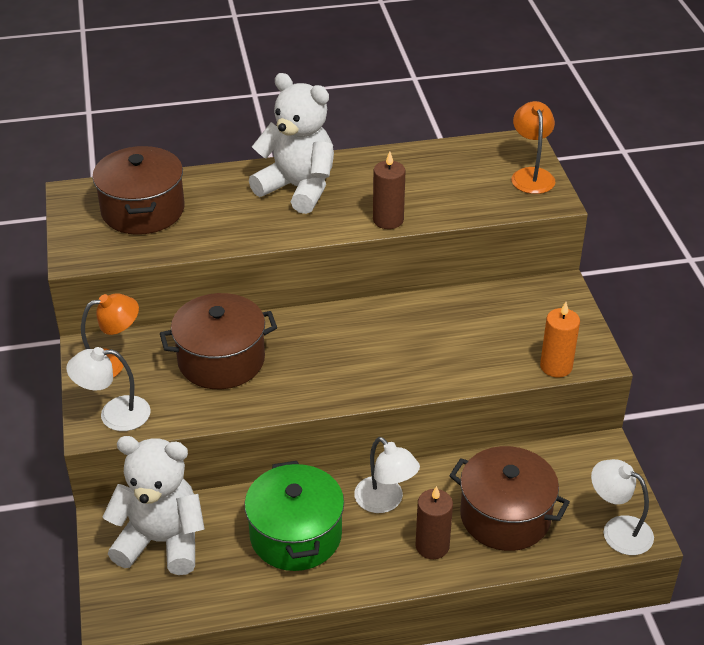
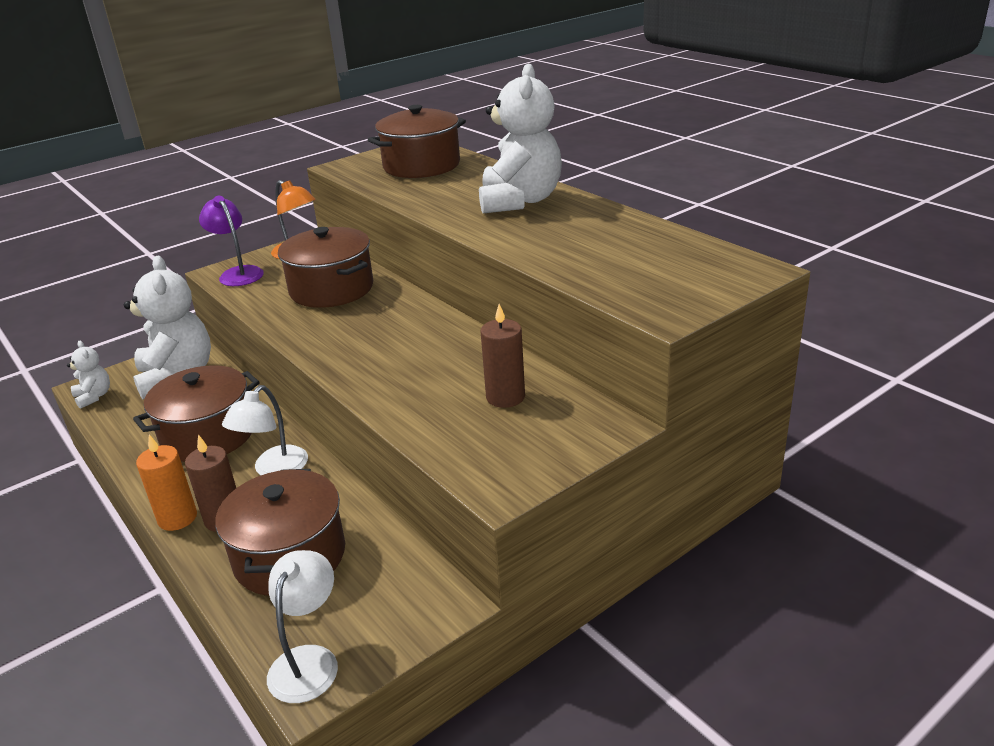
camera: 65 degrees right, 10 degrees down
white lamp [66,347,151,431] -> purple lamp [199,196,264,286]
green pot [244,461,344,571] -> brown pot [133,365,260,462]
brown candle [373,152,405,229] -> brown candle moved to [480,304,525,408]
orange lamp [511,101,555,194] -> none
orange candle [540,302,580,377] -> orange candle moved to [136,435,197,531]
none -> white teddy bear [67,341,110,409]

